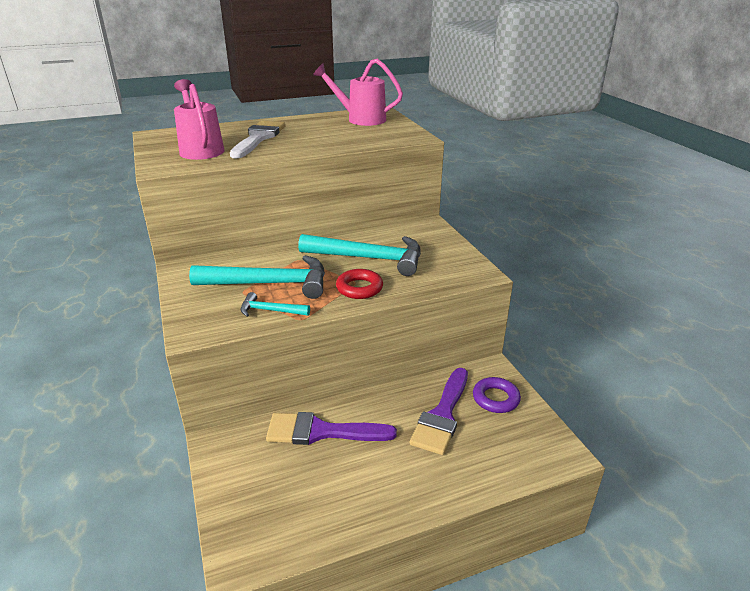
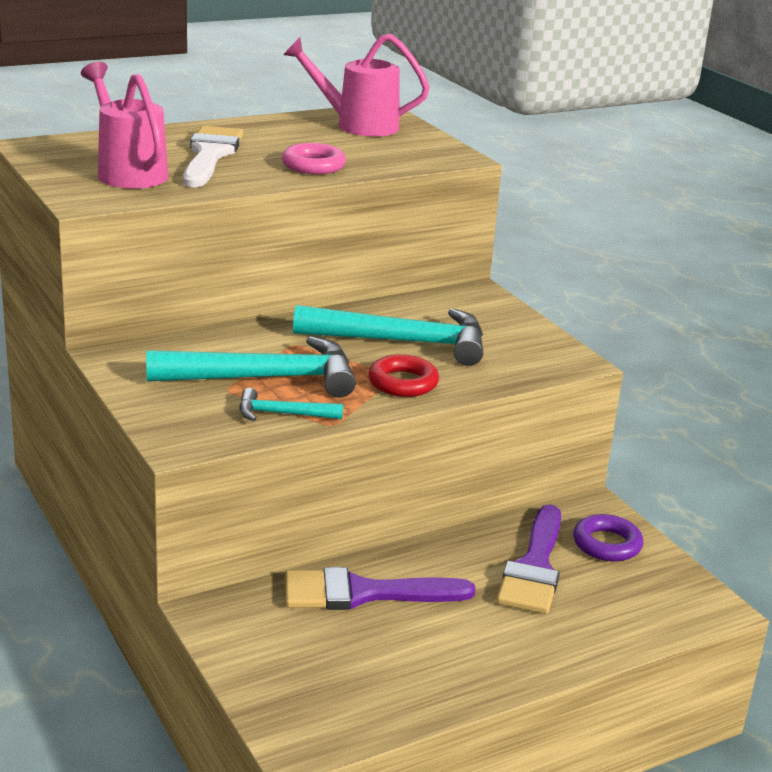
camera: 10 degrees left, 5 degrees down
none -> pink ring [282,143,346,174]

